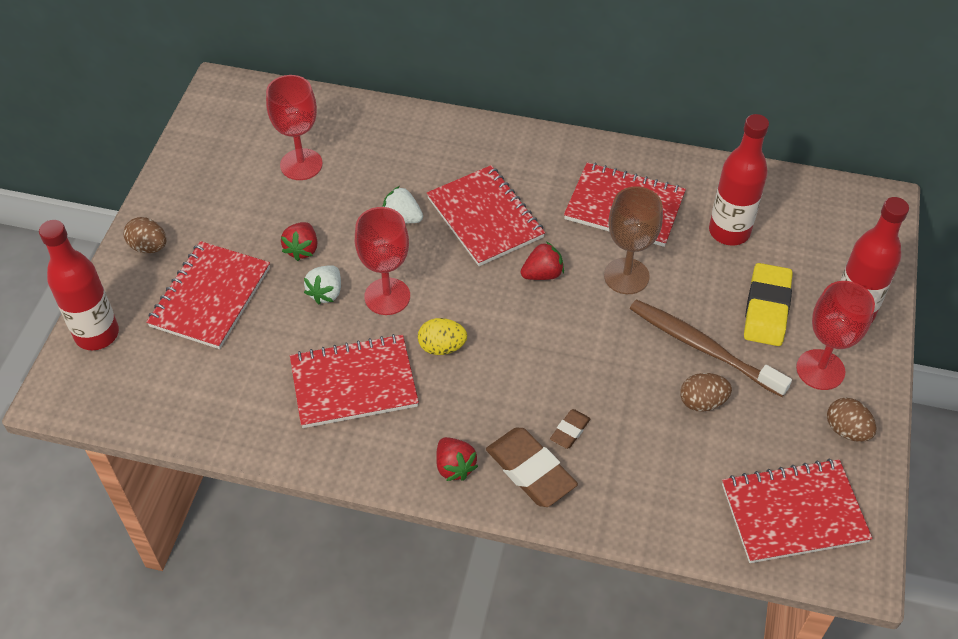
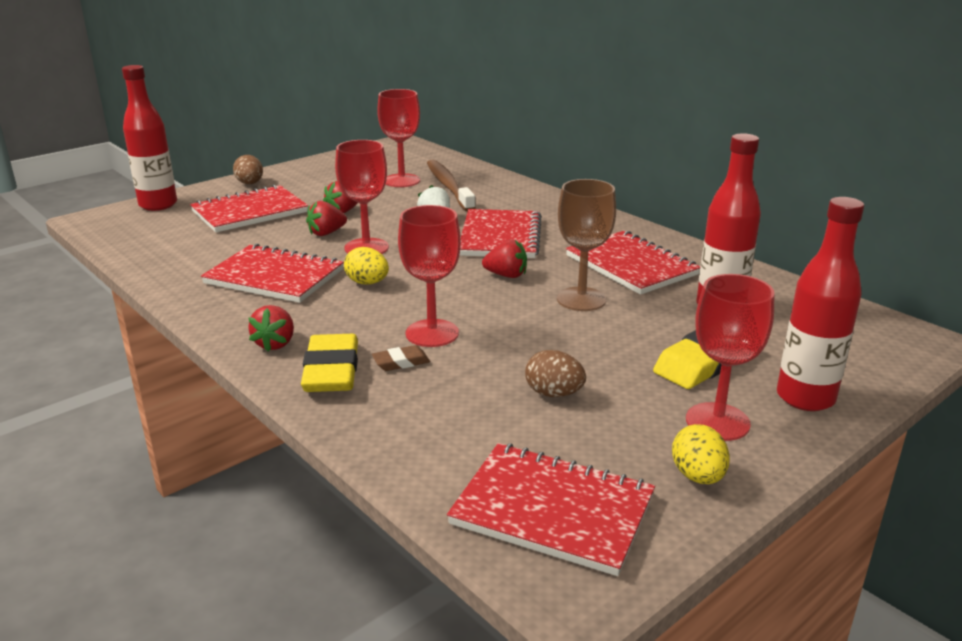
camera: 35 degrees right, 25 degrees down
white strawberry [304,265,341,304] -> red strawberry [306,201,347,236]
brown eraser [486,428,578,507] -> yellow eraser [301,334,358,392]
brown toothbrush [630,299,792,397] -> brown toothbrush moved to [427,160,476,212]
brown egg [827,398,877,442] -> yellow egg [672,424,730,484]
none -> red goblet [398,205,461,347]

